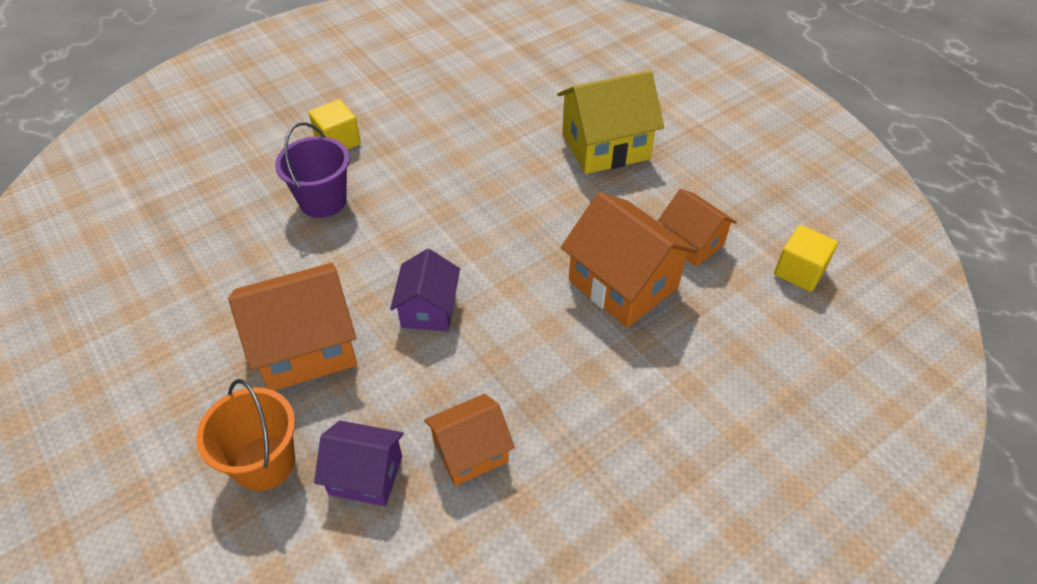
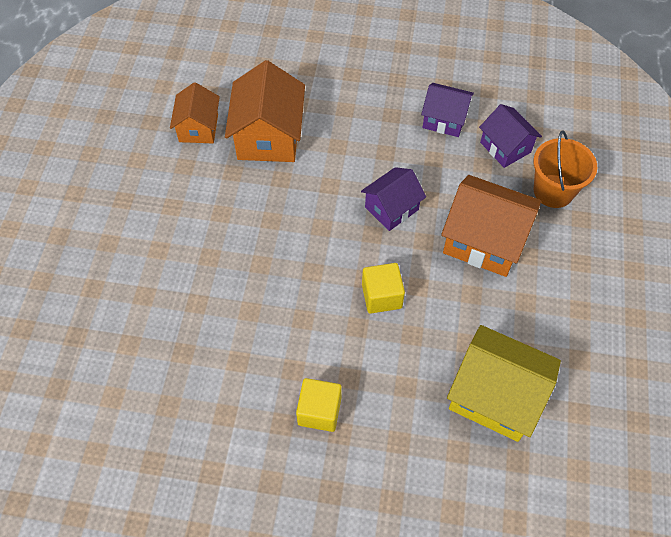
camera: 135 degrees left, 10 degrees up
purple bucket [275,122,350,218] -> none
orange house [424,394,515,486] -> purple house [421,83,474,137]
yellow house [557,70,664,174] -> yellow house moved to [447,325,561,442]
yellow cube [774,225,838,292] -> yellow cube moved to [362,263,405,314]

